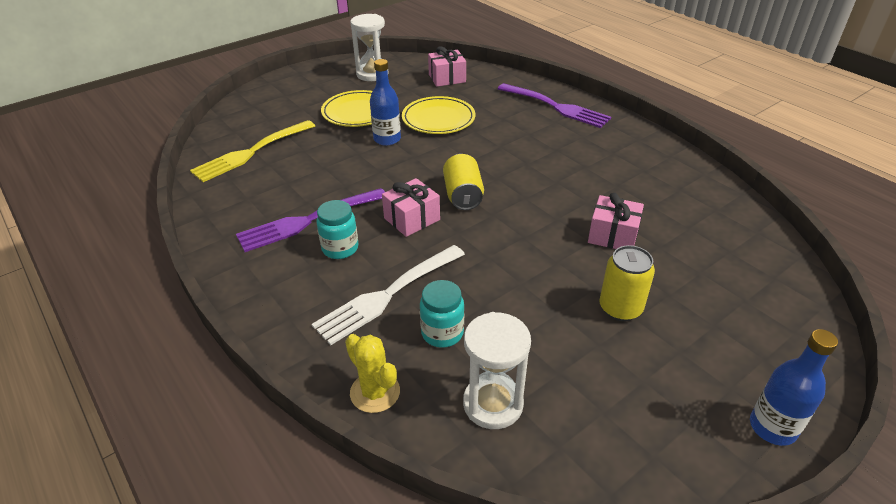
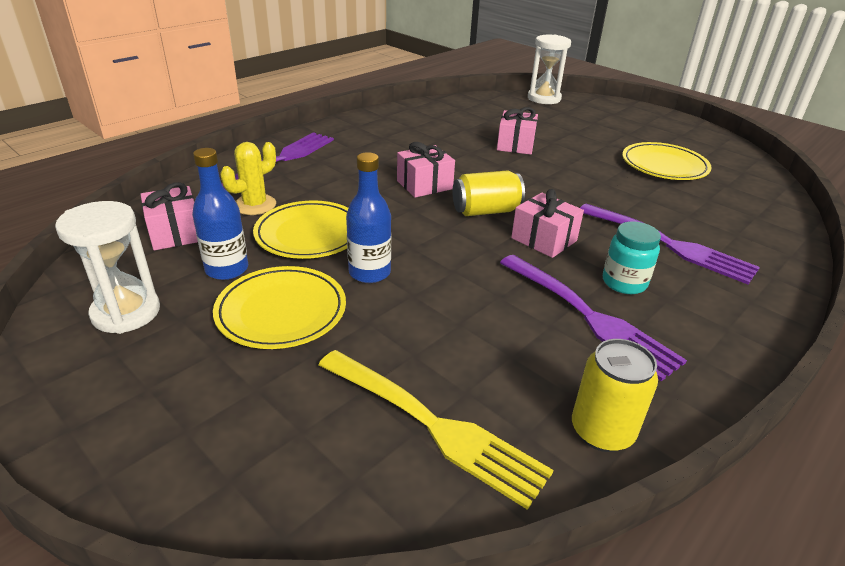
camera: 100 degrees left, 5 degrees down
white fork [312,245,465,345] -> purple fork [580,204,760,284]
yellow cactus [345,334,400,413] -> yellow cactus moved to [220,142,276,215]
turquoise jar [420,280,464,348] -> none
white hourglass [463,312,531,429] -> white hourglass moved to [528,35,571,104]
yellow can [599,245,655,321] -> yellow can moved to [572,339,658,452]
blue bottle [750,329,838,446] -> blue bottle moved to [192,148,248,280]
none -> pink gift [397,142,455,198]
none -> yellow plate [622,142,712,180]

